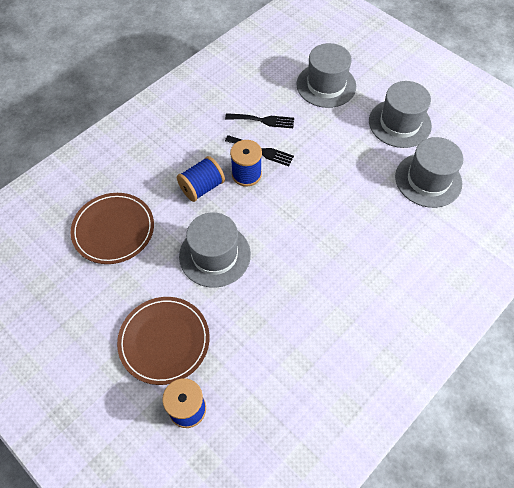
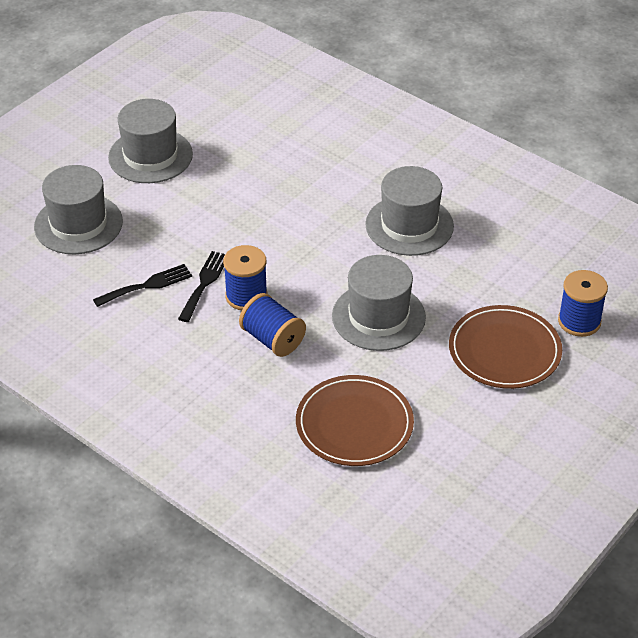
camera: 95 degrees left, 15 degrees down
black fork [225,113,294,128] -> black fork turned 60 degrees clockwise [93,264,192,307]
grey hat [395,137,464,208] -> grey hat moved to [365,166,454,256]

